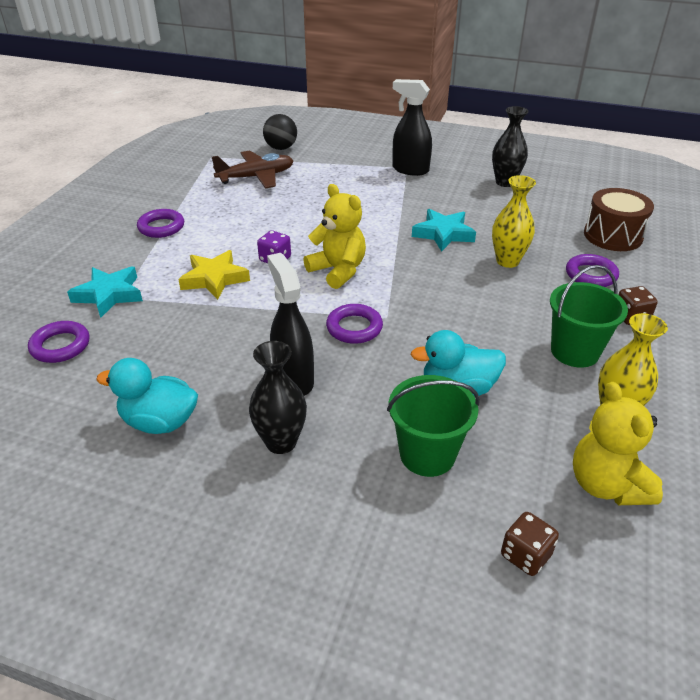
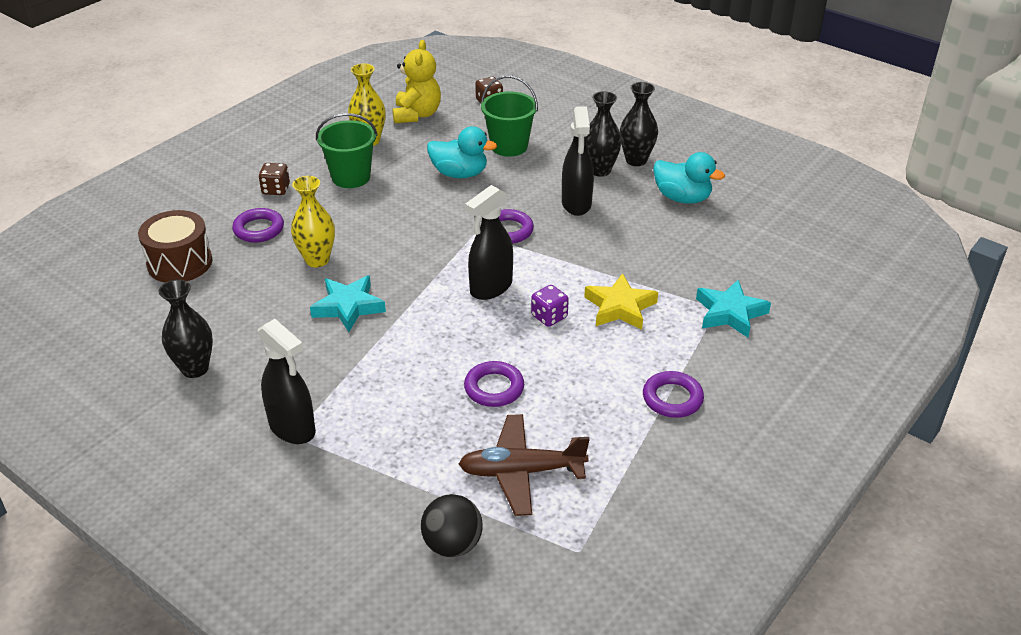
camera: 160 degrees left, 0 degrees up
purple ring [28,321,90,363] -> purple ring moved to [464,361,524,407]
yellow teddy bear [303,184,366,289] -> black spray bottle [465,185,513,300]
none -> black vase [620,82,658,166]

